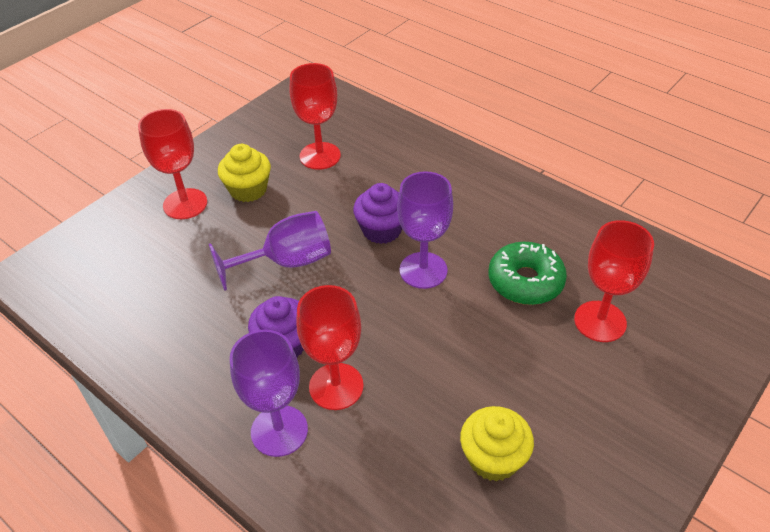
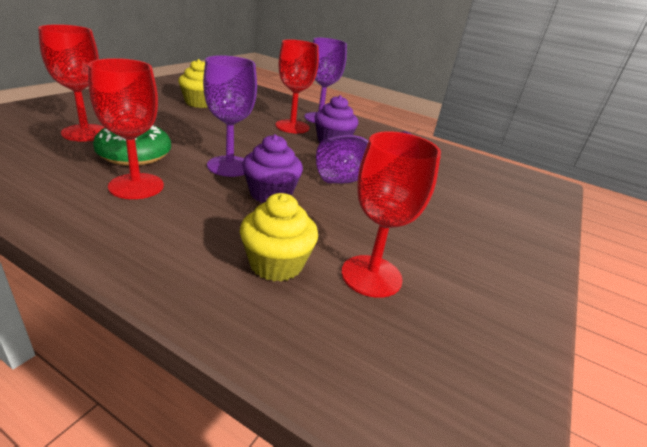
camera: 165 degrees right, 15 degrees down
red goblet [138,109,207,219] -> red goblet moved to [88,58,164,199]
yellow cupcake [218,144,271,202] -> yellow cupcake moved to [240,193,318,282]

